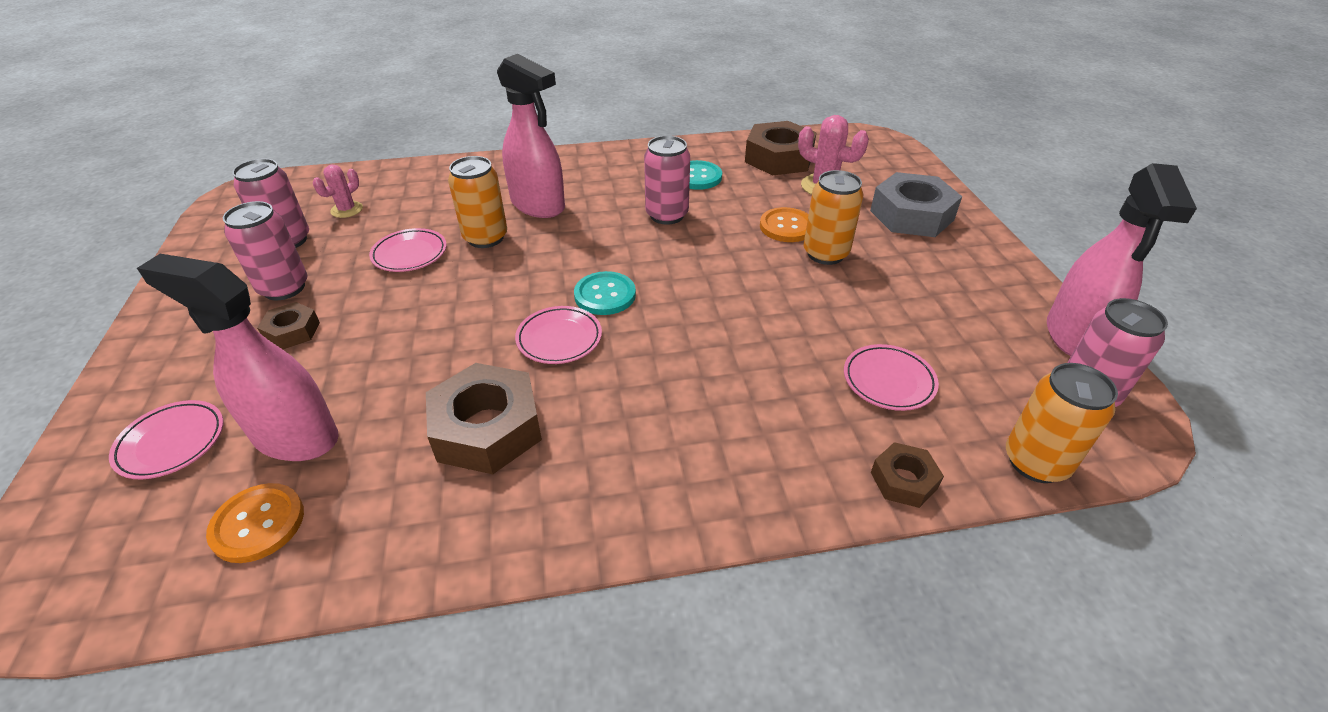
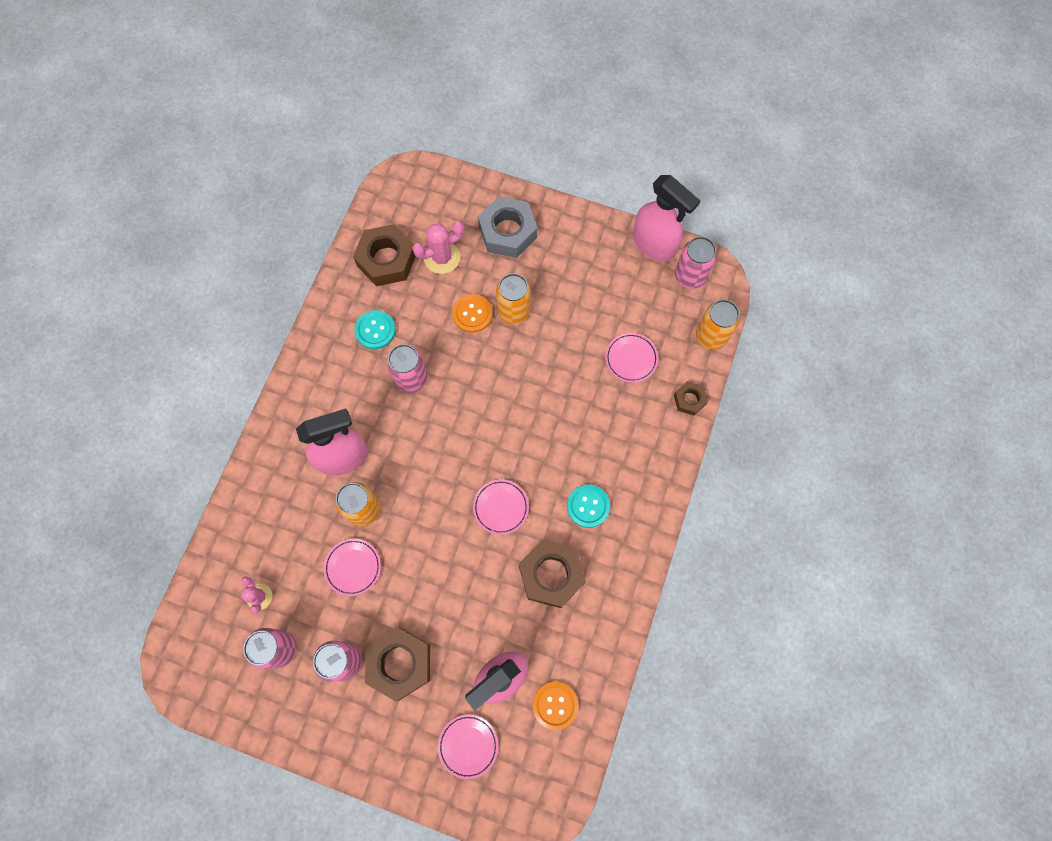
camera: 60 degrees left, 30 degrees up
brown nut [257,302,320,349] -> brown nut [365,627,430,701], size x1.91
turquoise button [574,271,636,315] -> turquoise button moved to [567,484,610,528]

